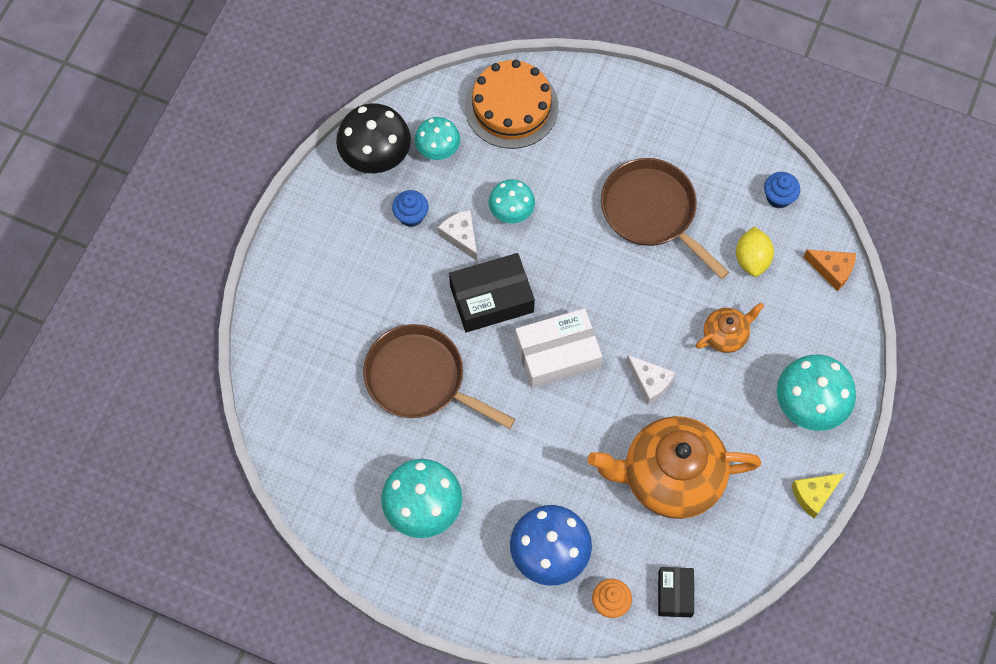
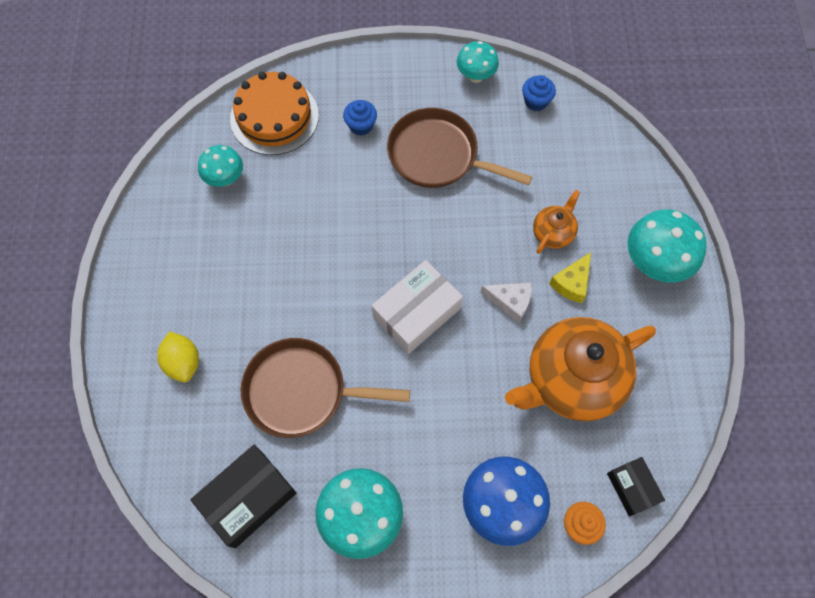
camera: 25 degrees left, 0 degrees up
black mushroom [336,103,411,173] -> none
blue cupcake [392,190,429,227] -> blue cupcake moved to [343,100,377,136]
white cheese [438,210,477,261] -> none
black box [449,253,535,332] -> black box moved to [190,445,296,548]
turquoise mushroom [489,179,535,223] -> turquoise mushroom moved to [457,41,499,83]
yellow lemon [736,227,774,277] -> yellow lemon moved to [157,331,199,383]
yellow cheese [792,473,845,518] -> yellow cheese moved to [549,252,591,303]
orange cheese [804,249,856,292] -> none

